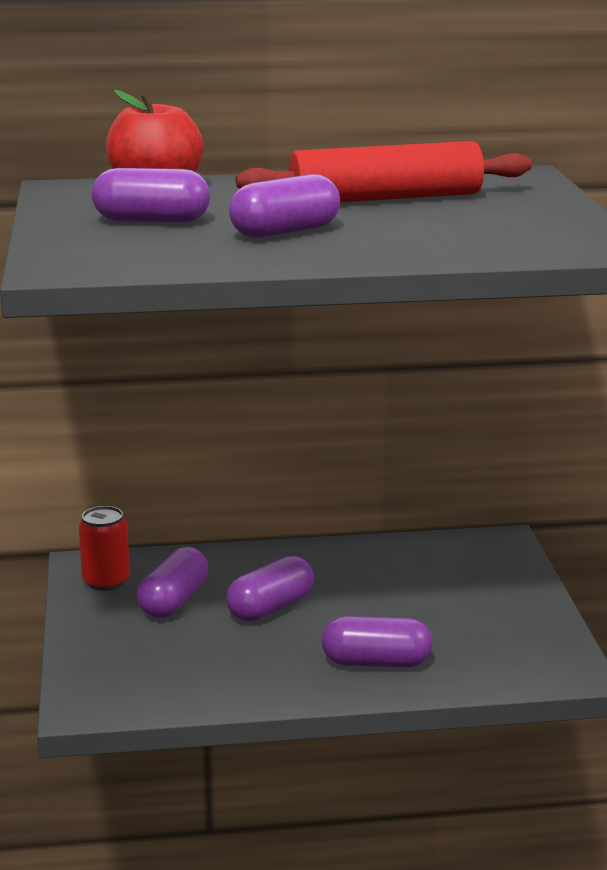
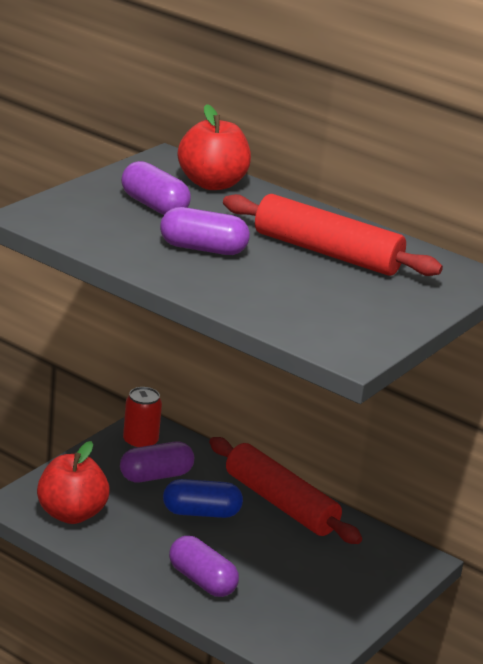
camera: 40 degrees right, 5 degrees up
purple capsule [226,555,314,622] -> blue capsule [163,479,243,518]
none -> red apple [37,441,110,524]
none -> red rolling pin [209,437,362,544]

